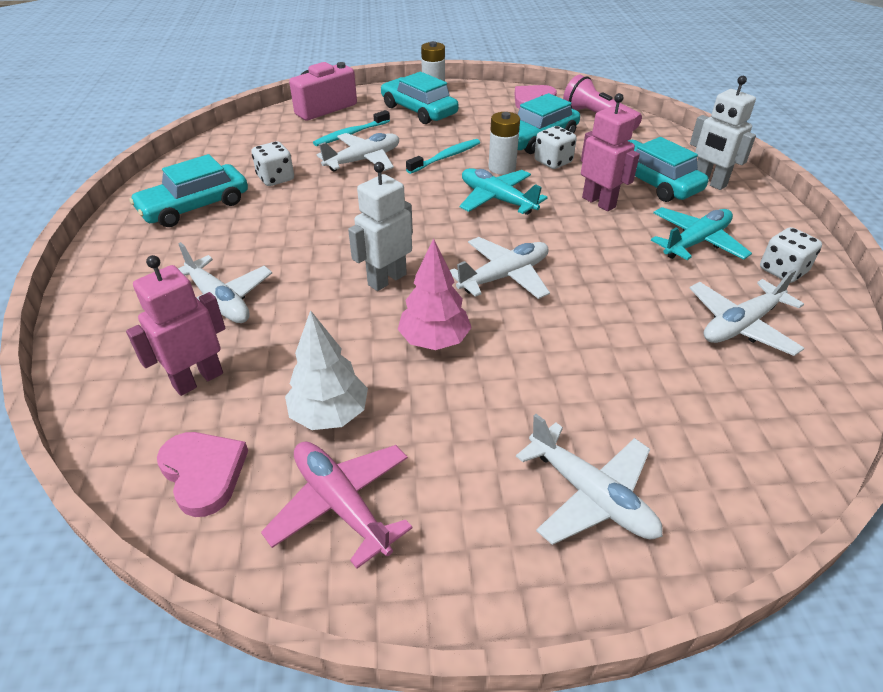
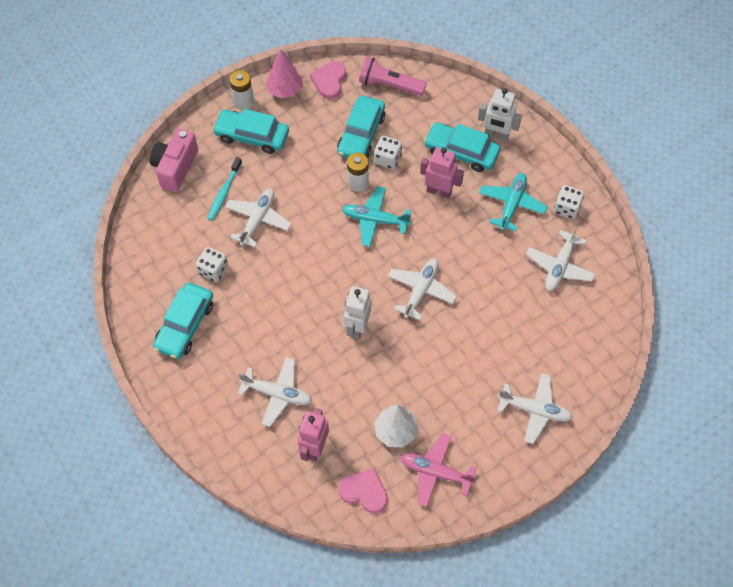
camera: 30 degrees left, 20 degrees up
pink tree [398,238,472,350] -> pink tree moved to [265,50,303,98]
turquoise toothbrush [406,139,480,174] -> none

